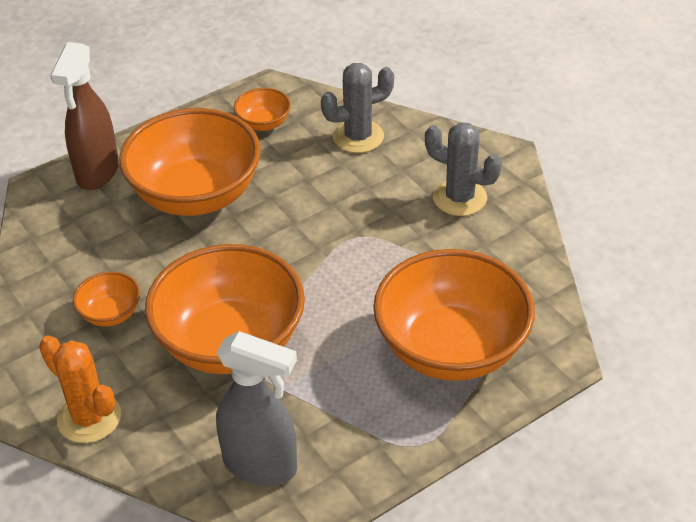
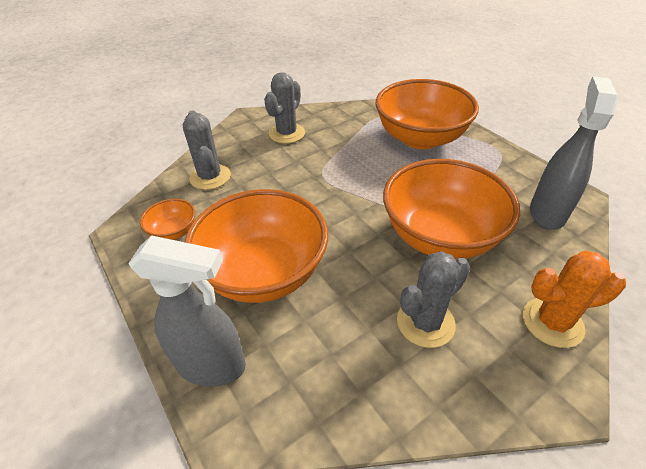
camera: 90 degrees left, 0 degrees up
orange cactus [39,335,121,443] -> orange cactus turned 45 degrees clockwise [523,251,626,348]
brown spray bottle [50,42,119,190] -> grey spray bottle [128,235,246,387]
orange bowl [73,272,140,327] -> grey cactus [397,251,470,348]

